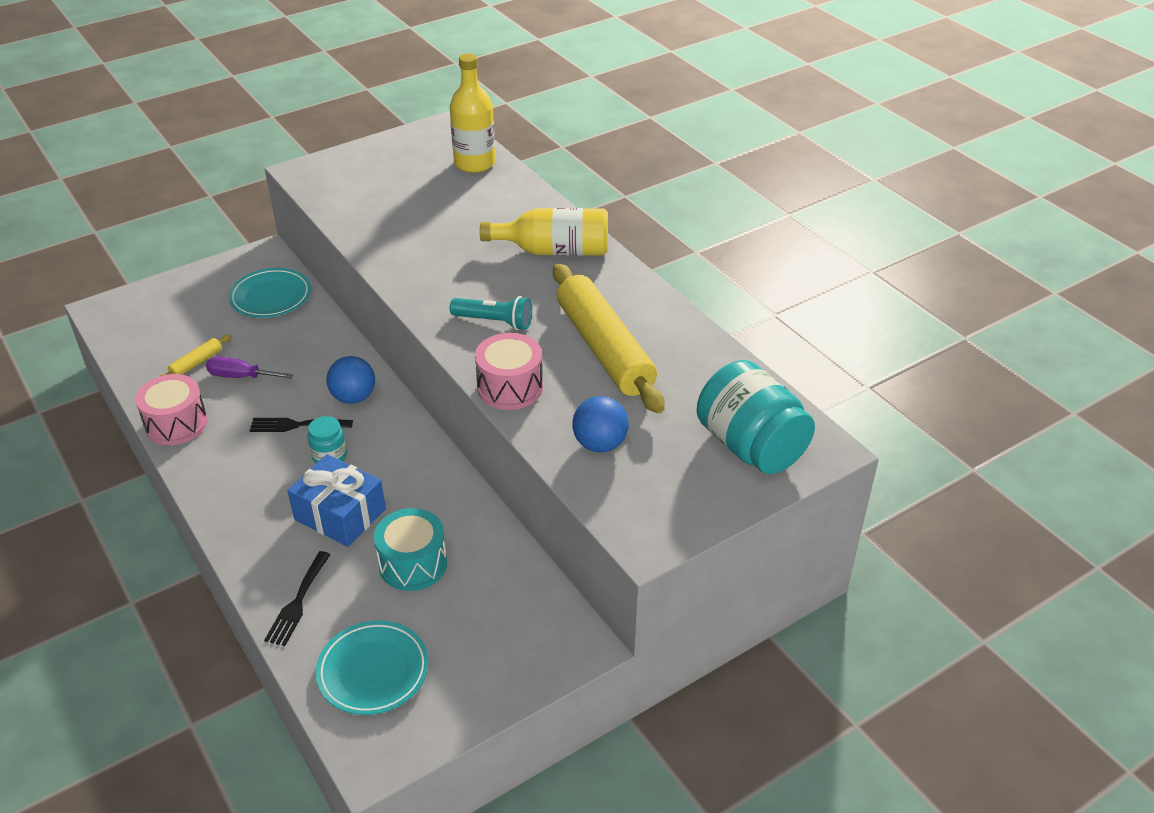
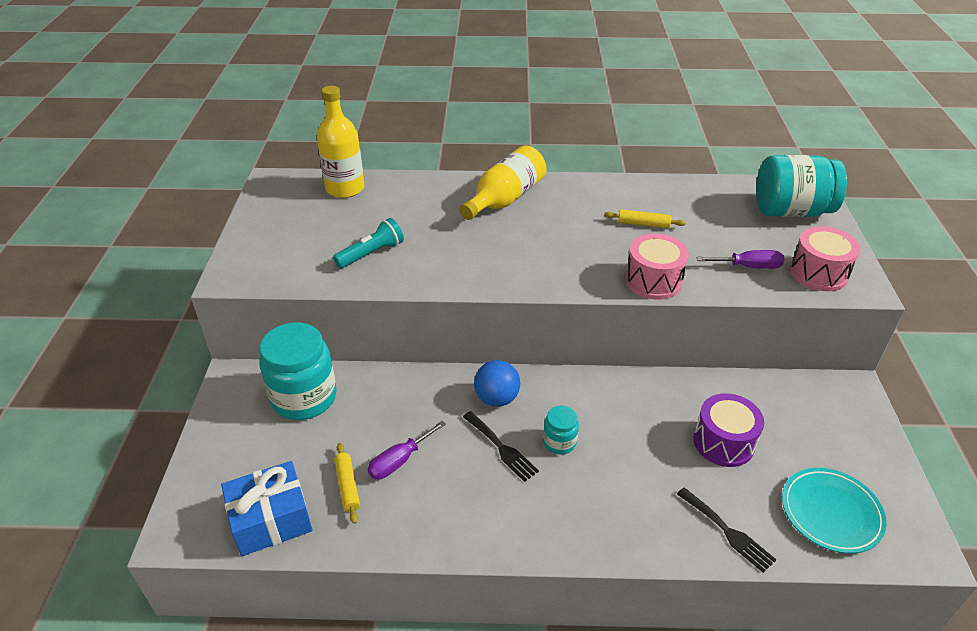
camera: 55 degrees left, 0 degrees up
pink drum [135,374,208,445] -> pink drum moved to [790,226,861,291]
turquoise plate [228,268,311,318] -> turquoise jar [259,322,337,420]
black fork [250,418,353,432] -> black fork turned 75 degrees counterclockwise [463,411,539,482]
blue gift [287,454,386,547] -> blue gift moved to [221,461,312,556]
turquoise drum [374,508,447,591] -> purple drum [693,393,764,467]
turquoise flashlight [450,296,532,330] -> turquoise flashlight moved to [333,218,404,268]
yellow rolling pin [553,263,665,413] -> yellow rolling pin [604,209,686,228], size x0.40
blue ball [572,396,629,452] -> purple screwdriver [697,250,784,269]

